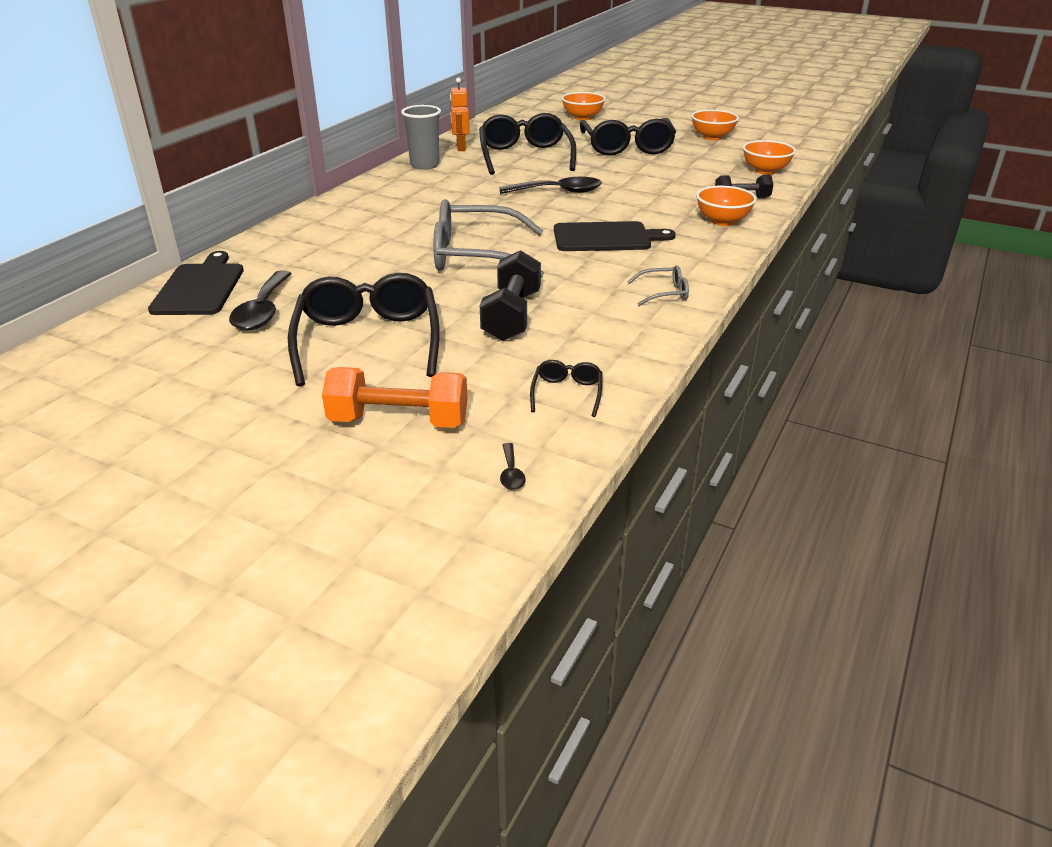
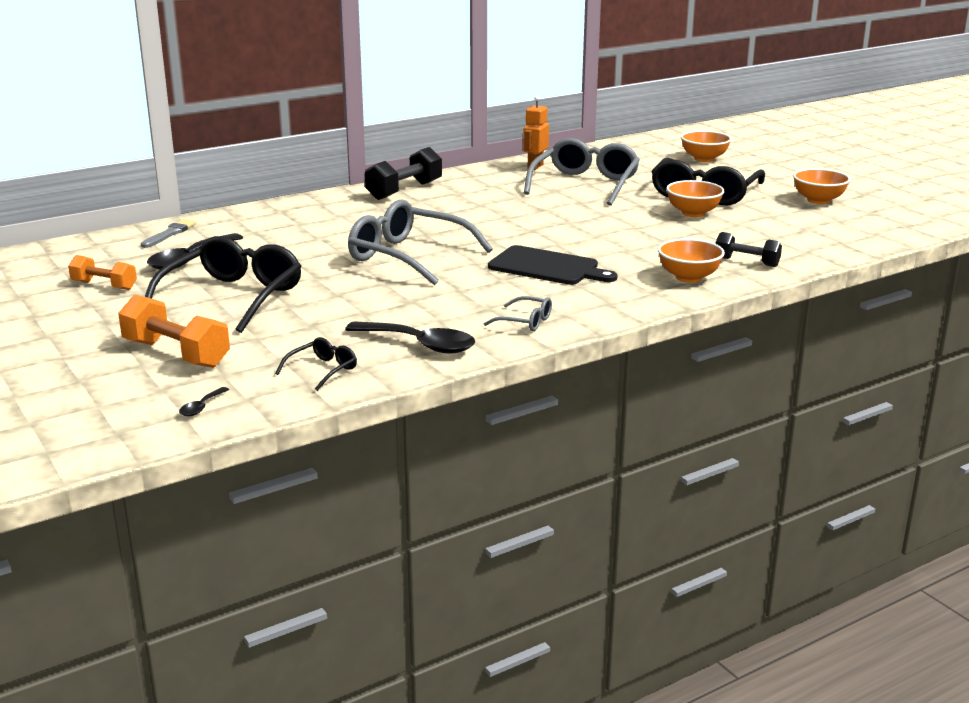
camera: 30 degrees right, 10 degrees down
black cutting board [148,251,244,315] -> grey brush [141,219,196,248]
grey cup [401,105,441,170] -> none
black glasses [479,113,576,175] -> grey glasses [524,138,640,206]
black dumbbell [480,250,541,341] -> black dumbbell moved to [365,147,442,200]
black spoon [499,177,602,194] -> black spoon moved to [345,321,475,354]
orange bowl [743,140,796,175] -> orange bowl moved to [666,180,725,217]
none -> orange dumbbell [68,255,137,290]

